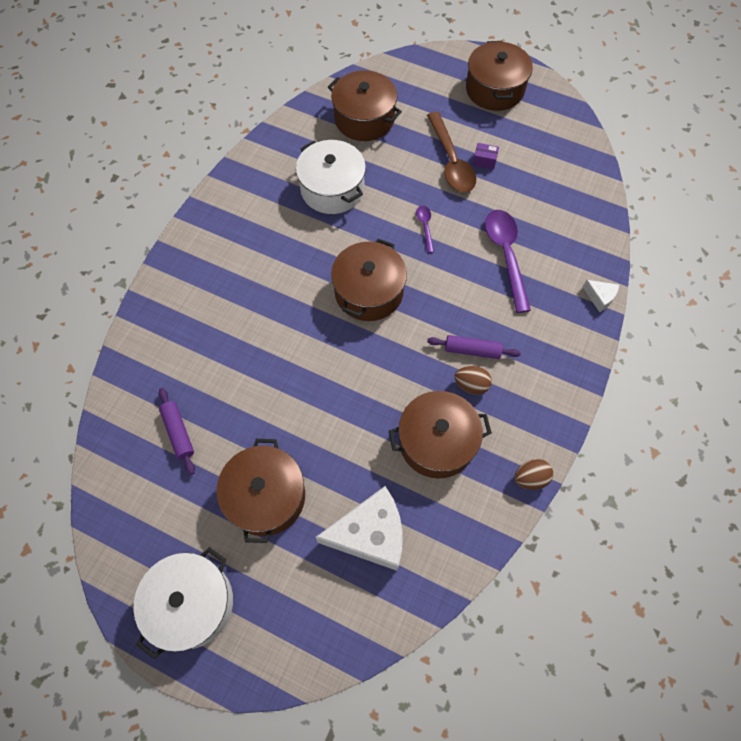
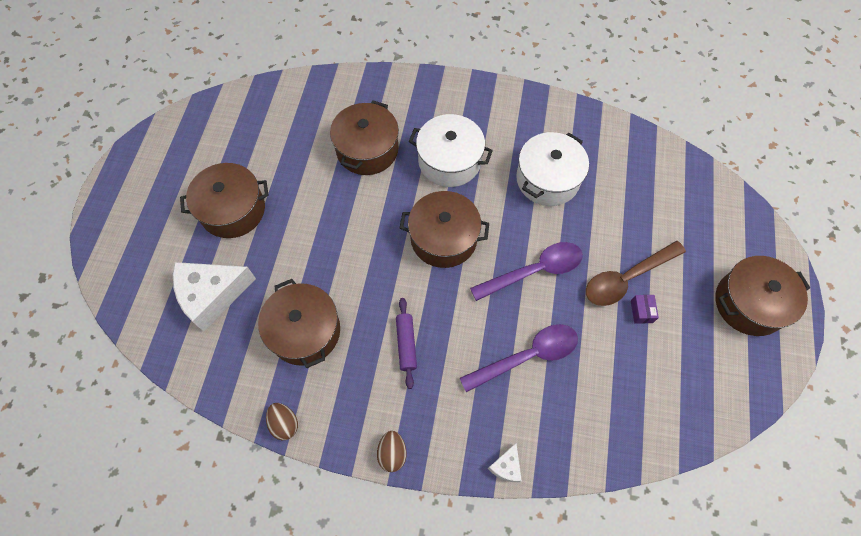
camera: 75 degrees right, 0 degrees up
white pot [134,547,233,659] -> white pot moved to [409,114,493,187]
purple rolling pin [159,388,195,475] -> none
white cheese [315,486,403,571] -> white cheese turned 90 degrees clockwise [173,262,256,331]
brown pot [328,70,402,141] -> brown pot moved to [330,101,399,175]
purple spoon [416,206,434,253] -> purple spoon [470,242,583,301], size x2.08
brown egg [454,366,492,395] -> brown egg moved to [377,431,406,472]

